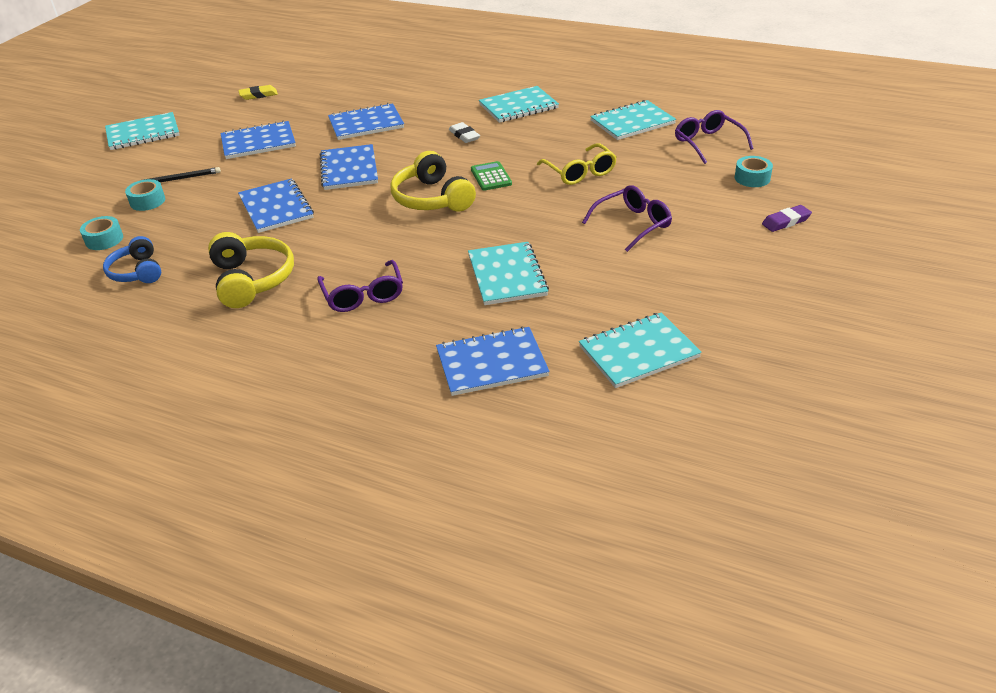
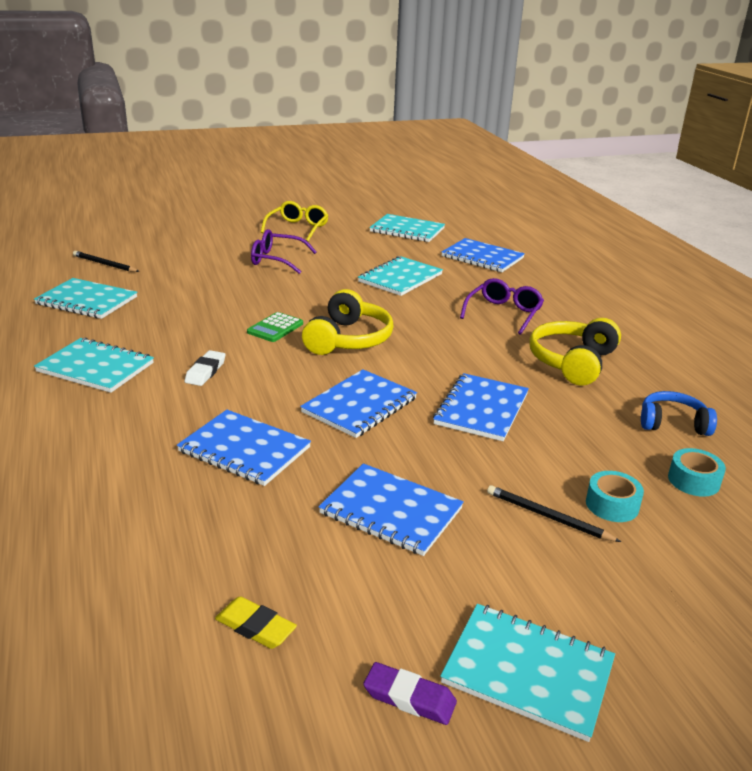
camera: 135 degrees left, 10 degrees down
blue headphones [103,236,161,283] -> blue headphones turned 105 degrees counterclockwise [641,391,717,436]
yellow glasses [537,143,617,185] -> yellow glasses moved to [261,201,329,241]
purple glasses [675,110,754,164] -> black pencil [73,251,140,272]
turquoise tape [735,156,773,187] -> none
purple eraser [762,205,812,232] -> purple eraser moved to [363,662,457,725]

